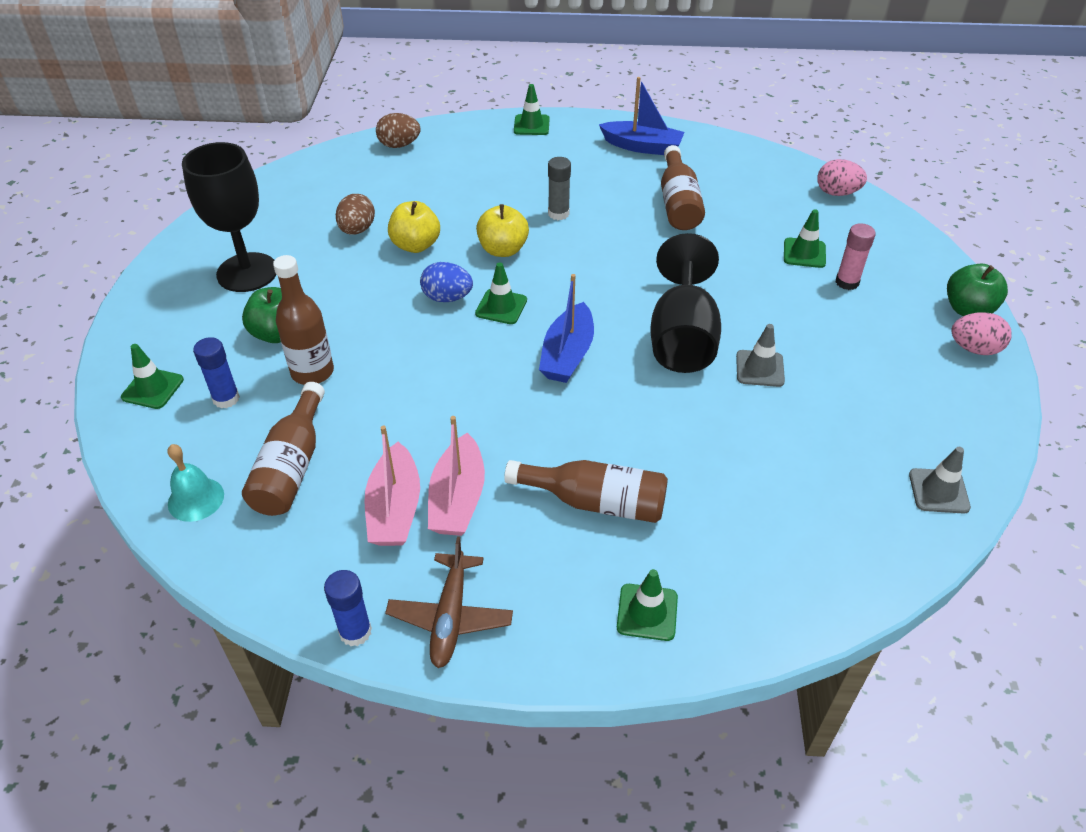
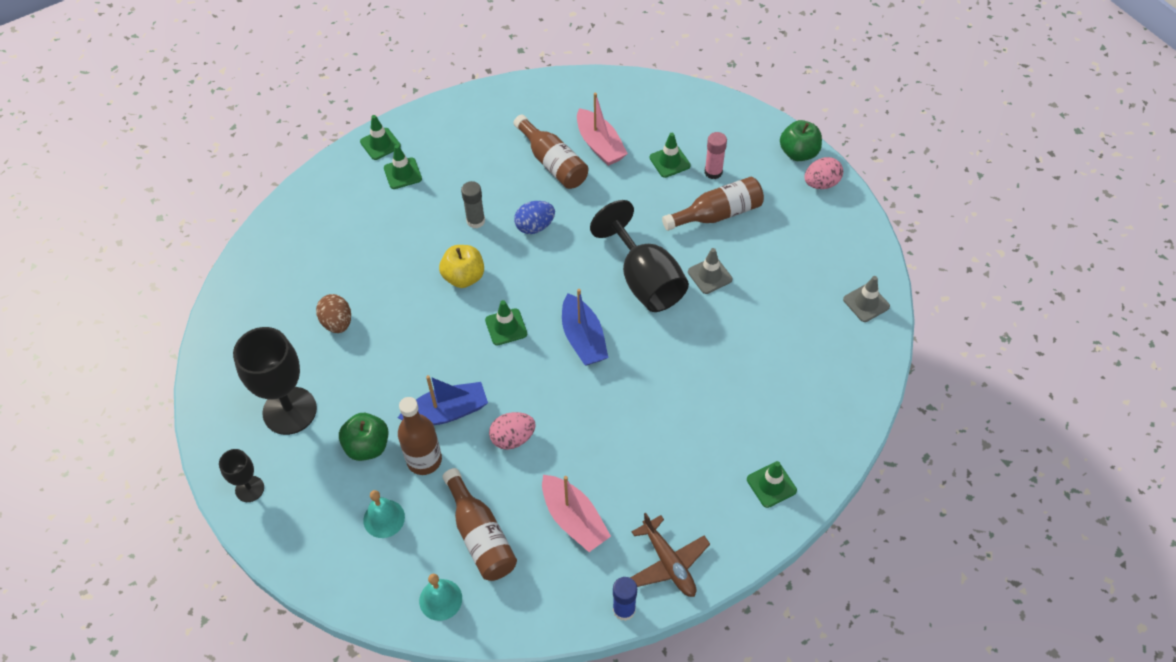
camera: 35 degrees left, 10 degrees up
green traffic cone [121,344,184,409] -> green traffic cone moved to [384,145,422,189]
blue glue stick [193,337,240,408] -> turquoise bell [363,490,405,538]
brown egg [376,113,420,148] -> none
yellow apple [388,201,440,253] -> none
blue egg [420,262,473,302] -> blue egg moved to [514,201,555,234]
pink boat [428,416,485,536] -> pink boat moved to [577,93,628,166]
brown bottle [504,460,668,523] -> brown bottle moved to [662,177,764,231]
blue boat [599,77,685,155] -> blue boat moved to [398,375,488,425]
pink egg [817,159,867,196] -> pink egg moved to [489,412,536,450]
none -> black goblet [219,449,264,502]

